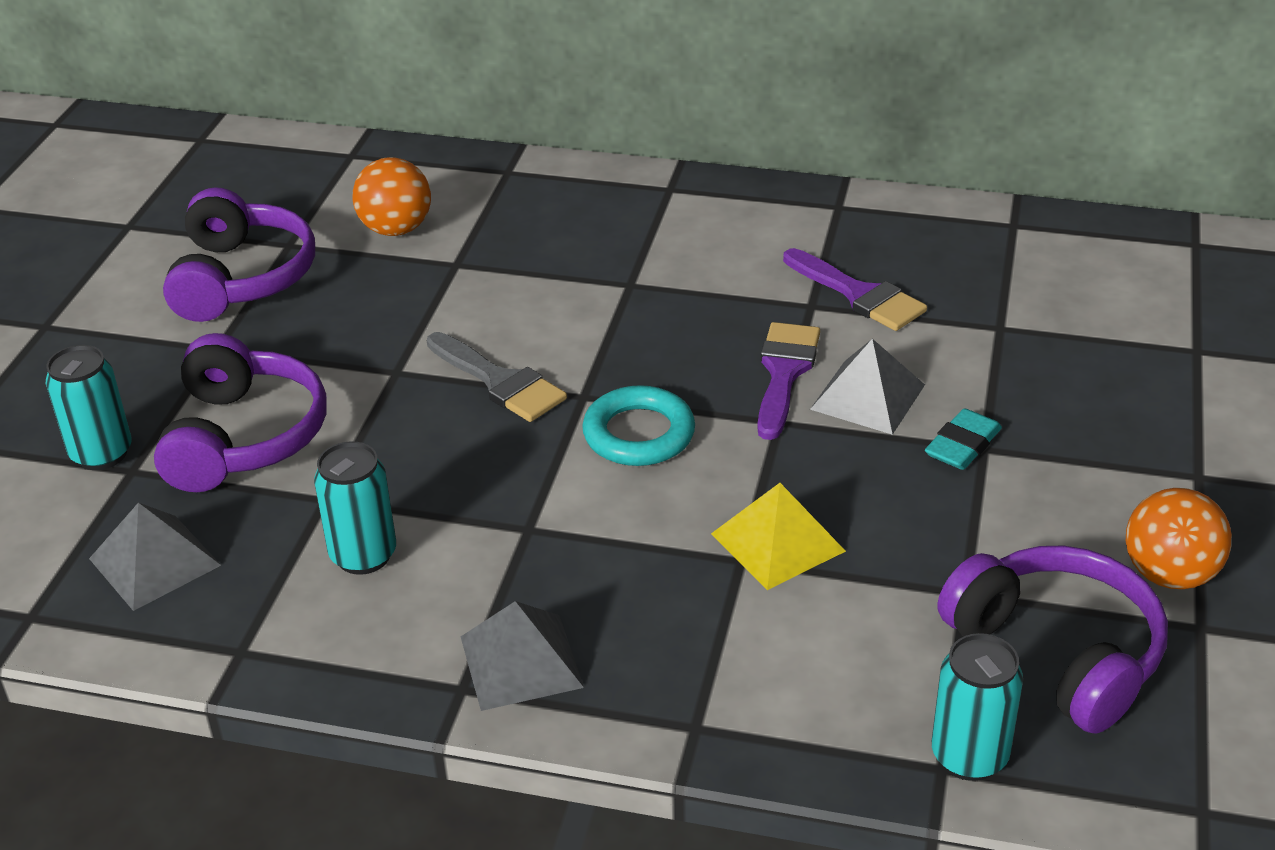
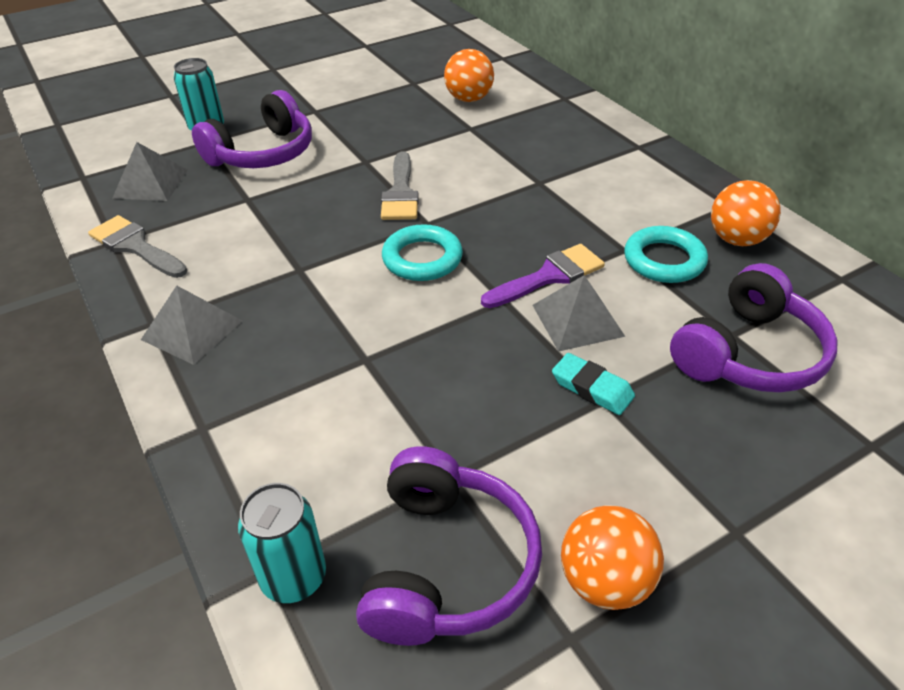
camera: 45 degrees right, 5 degrees up
purple headphones [163,187,315,322] -> purple headphones moved to [670,263,838,393]
turquoise can [314,441,396,575] -> none
yellow pyramid [711,483,846,590] -> none
purple brush [783,248,927,331] -> turquoise ring [624,226,708,283]
turquoise eraser [925,409,1002,470] -> turquoise eraser turned 45 degrees clockwise [552,353,635,415]
none -> grey brush [88,215,187,278]
none -> orange ball [711,180,781,246]

